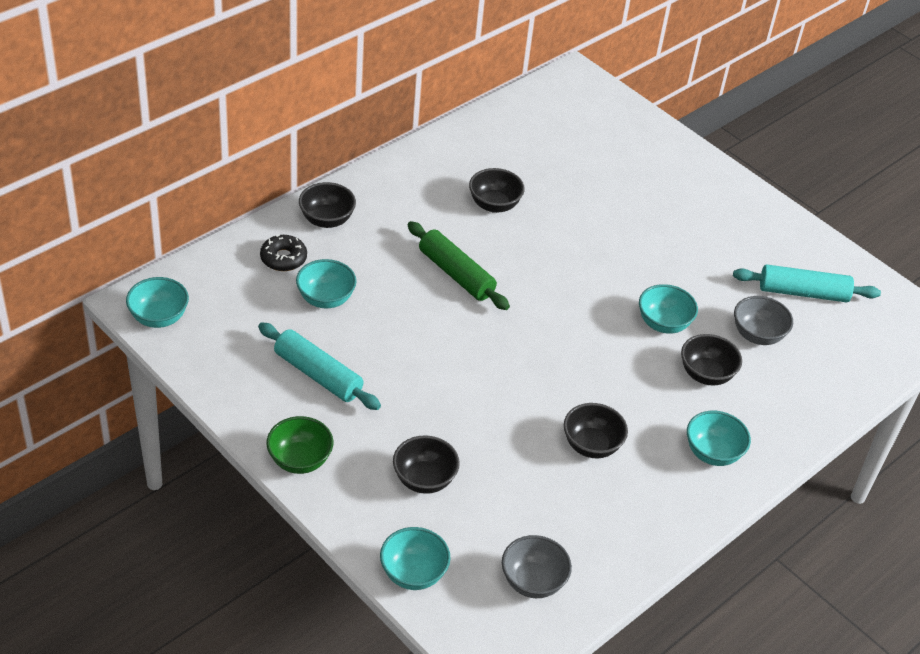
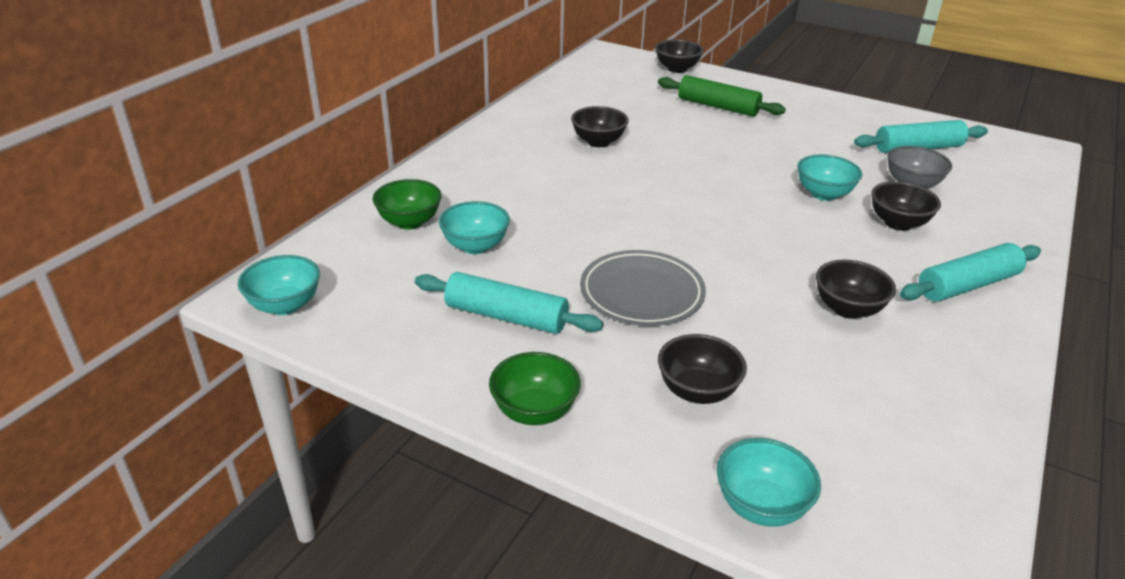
camera: 15 degrees left, 10 degrees down
black donut [260,234,307,271] -> green bowl [373,179,442,230]
black bowl [299,182,356,228] -> black bowl moved to [655,39,704,73]
green rolling pin [408,221,510,310] -> green rolling pin moved to [658,75,786,117]
grey bowl [502,535,572,598] -> none
turquoise bowl [687,411,751,466] -> turquoise rolling pin [900,243,1041,302]
none -> grey plate [580,250,706,326]

